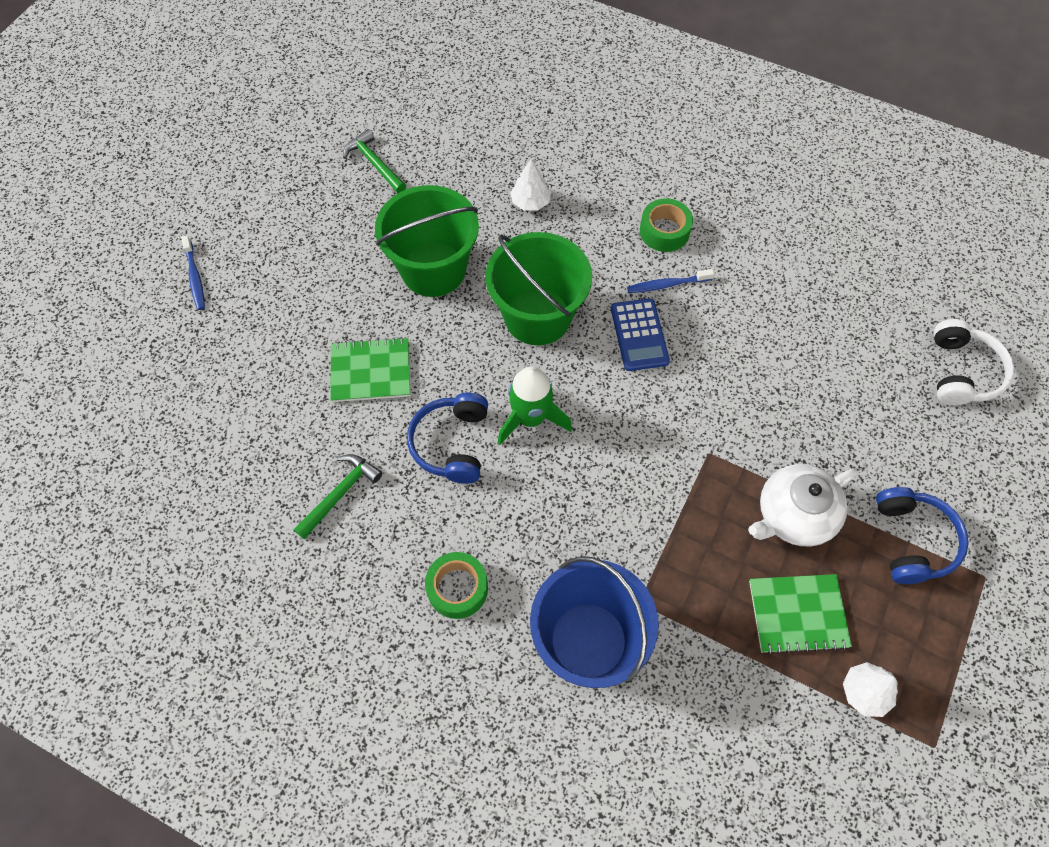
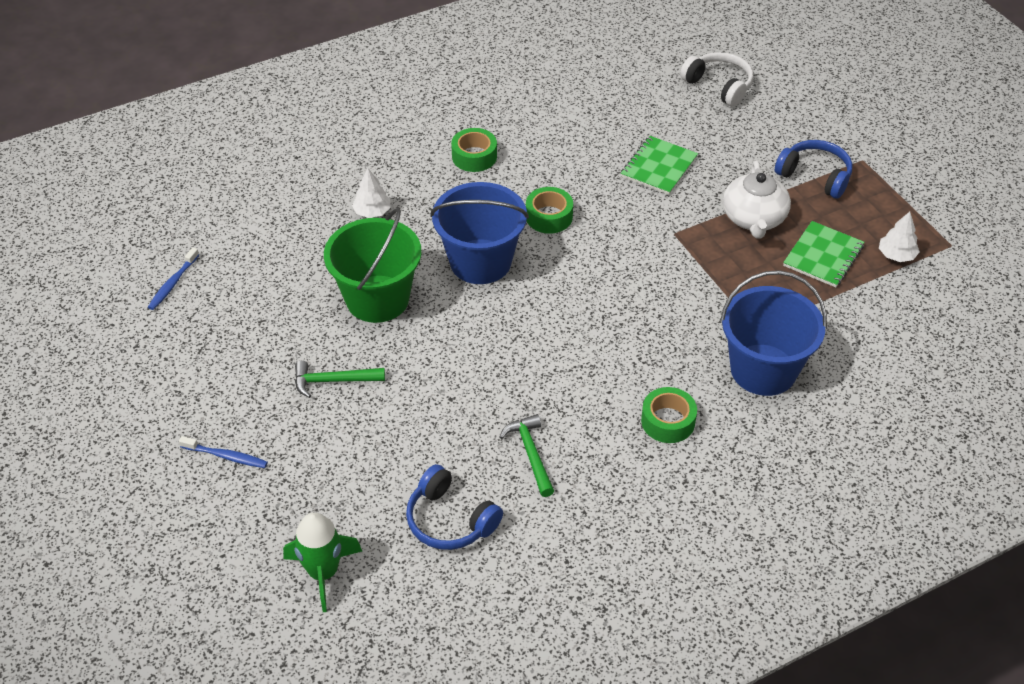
camera: 55 degrees left, 15 degrees down
green notebook [330,337,410,402] -> green notebook moved to [621,136,698,195]
green hammer [343,129,406,193] -> green hammer moved to [295,361,385,398]
blue headphones [407,393,488,484] -> blue headphones moved to [406,464,503,550]
green bucket [485,232,592,345] -> blue bucket [430,182,529,284]
green rocket [498,367,572,445] -> green rocket moved to [283,512,362,612]
blue calculator [611,298,670,371] -> green tape [526,187,573,234]
blue toothbrush [627,269,714,293] -> blue toothbrush moved to [148,247,199,310]

